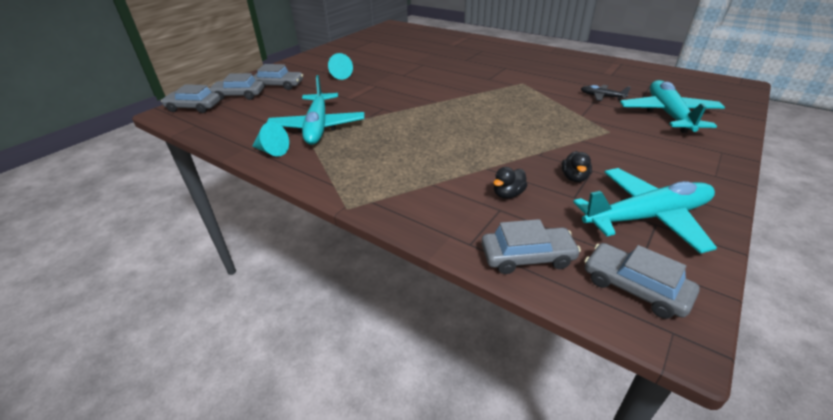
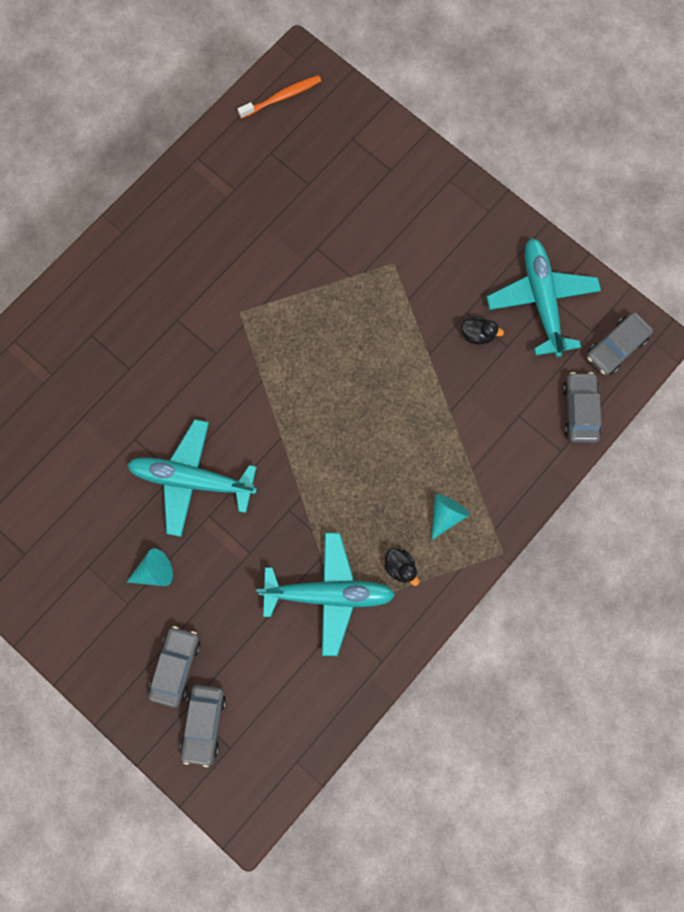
camera: 85 degrees left, 40 degrees up
grey car [161,84,220,113] -> none
turquoise cone [252,122,289,157] -> turquoise cone moved to [431,494,470,541]
black duck [493,167,527,199] -> black duck moved to [384,548,419,586]
black plane [581,85,631,101] -> none
turquoise plane [620,80,725,133] -> turquoise plane moved to [127,419,257,537]
none -> orange toothbrush [237,75,321,119]

